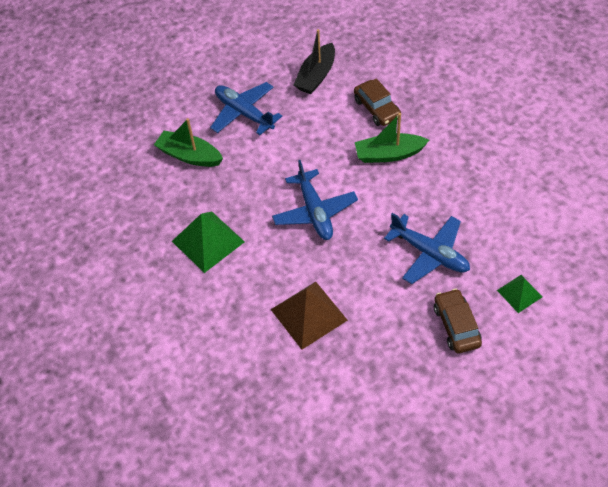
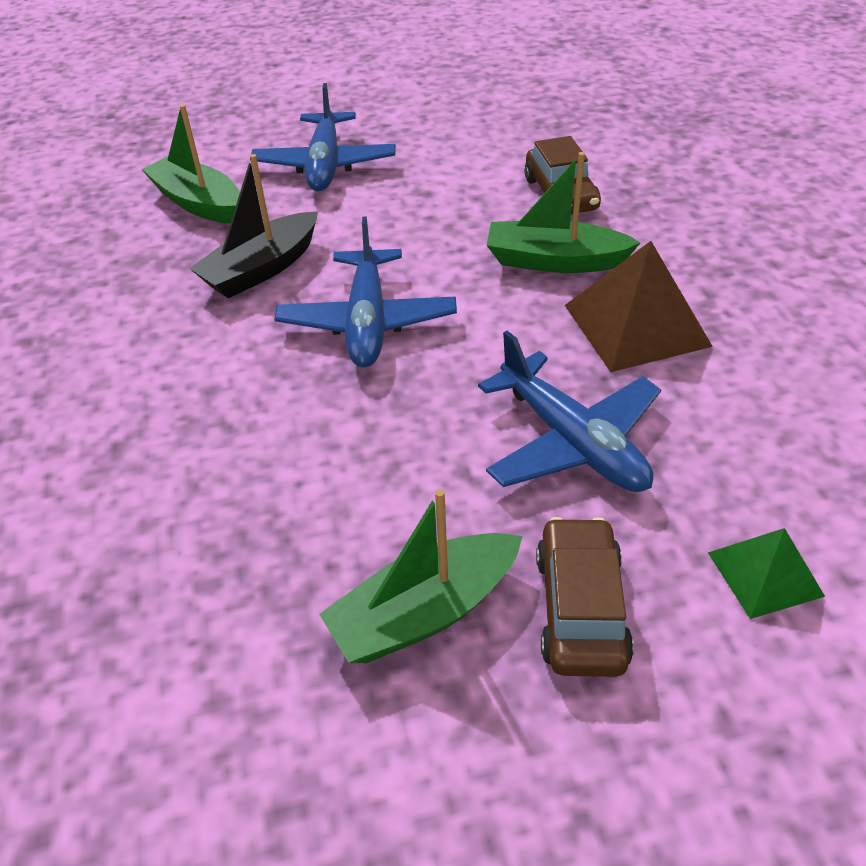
camera: 15 degrees right, 10 degrees down
green pyramid [172,212,245,273] -> none
blue plane [210,82,282,135] -> blue plane turned 150 degrees counterclockwise [250,83,396,191]
brown pyramid [271,282,348,350] -> brown pyramid moved to [565,241,713,372]
black boat [294,29,335,94] -> black boat moved to [189,154,318,298]
none -> green boat [319,489,522,663]

